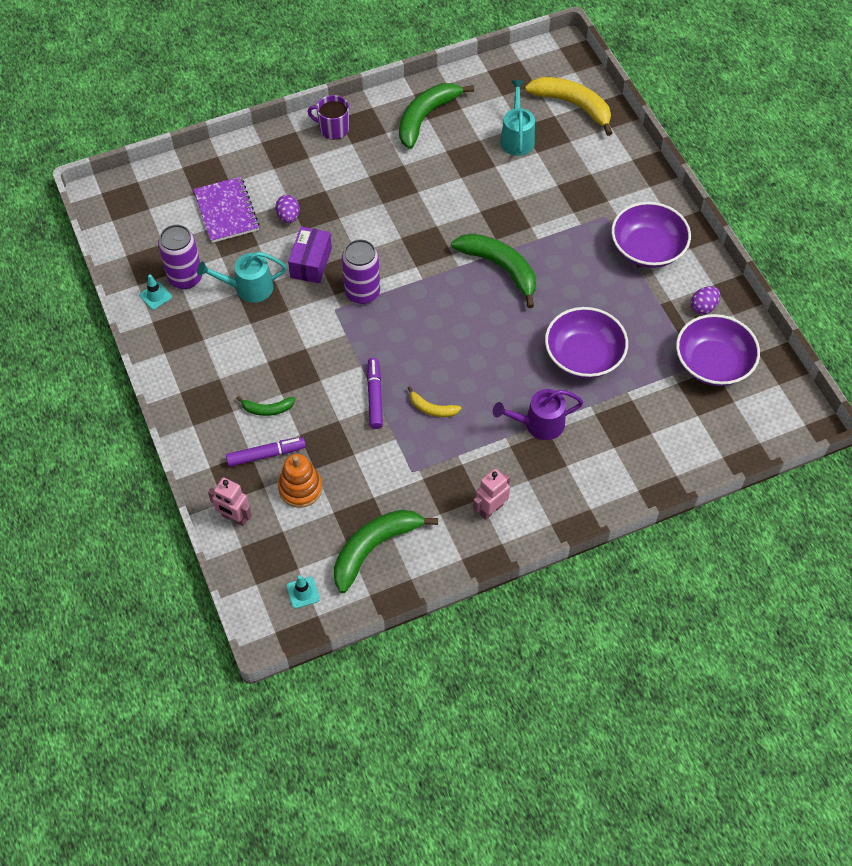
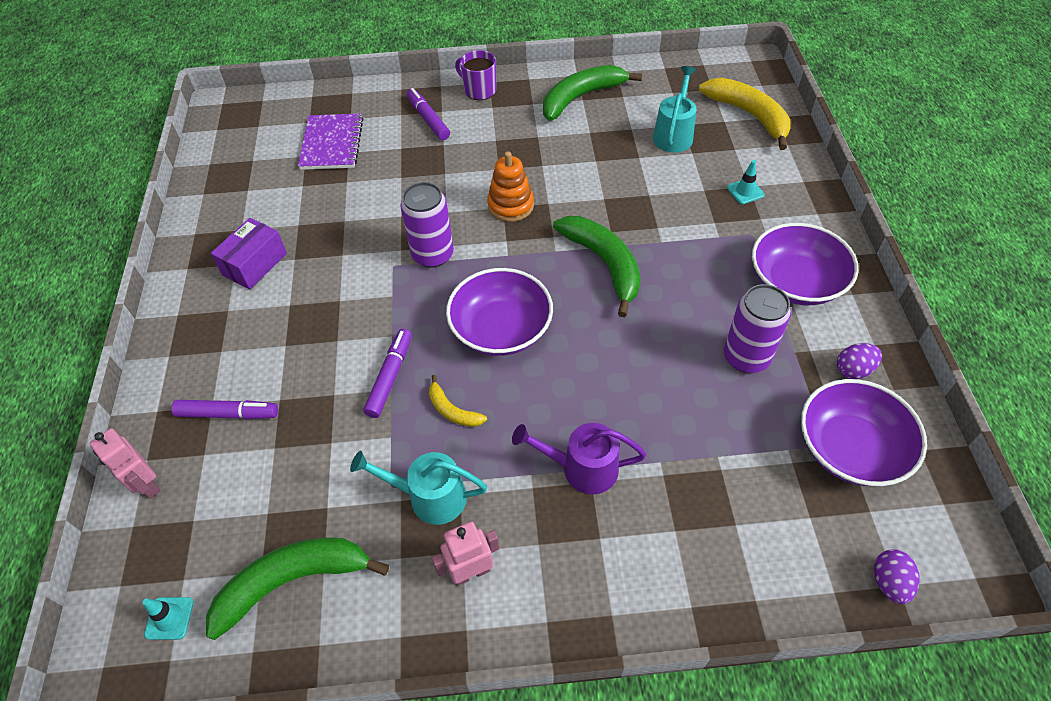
camera: 20 degrees right, 5 degrees down
turquoise traffic cone [139,274,172,310] -> turquoise traffic cone moved to [727,160,765,204]
purple can [158,225,202,289] -> purple can moved to [724,284,791,373]
turquoise watering can [197,252,287,303] -> turquoise watering can moved to [350,451,487,525]
green banana [236,396,295,416] -> none
purple egg [275,195,300,223] -> purple egg moved to [874,550,920,604]
orange stacking toy [278,454,322,508] -> orange stacking toy moved to [487,151,534,222]
purple box [288,226,332,283] -> purple box moved to [211,218,287,290]
purple bowl [545,307,628,378] -> purple bowl moved to [446,268,553,356]
none -> purple marker [407,88,450,140]

